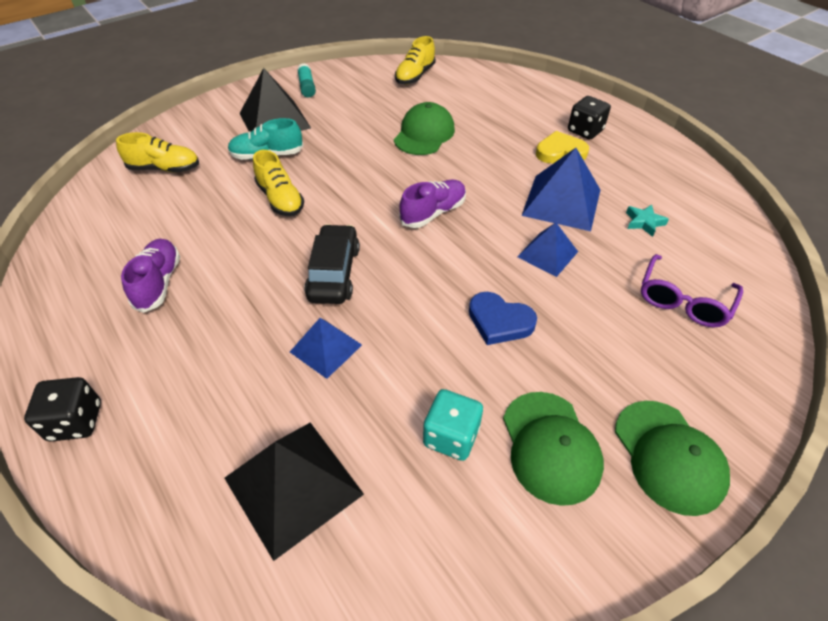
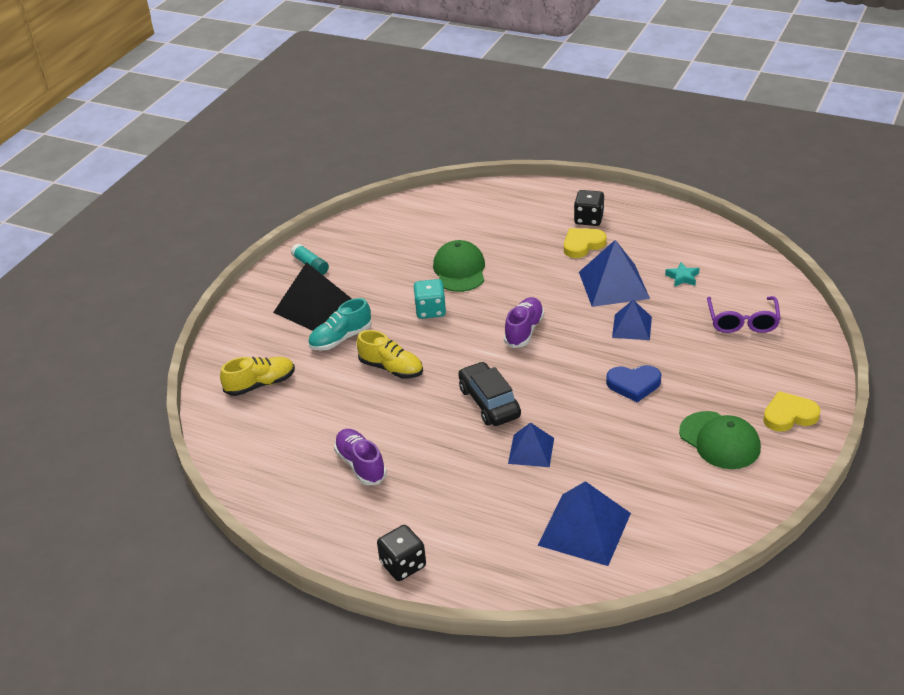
camera: 25 degrees left, 10 degrees down
black pyramid [224,422,364,561] -> blue pyramid [537,481,631,566]
yellow shoe [395,36,436,84] -> none
turquoise dice [423,389,483,461] -> turquoise dice moved to [413,279,446,319]
green cap [615,401,730,516] -> yellow heart [763,391,821,432]

